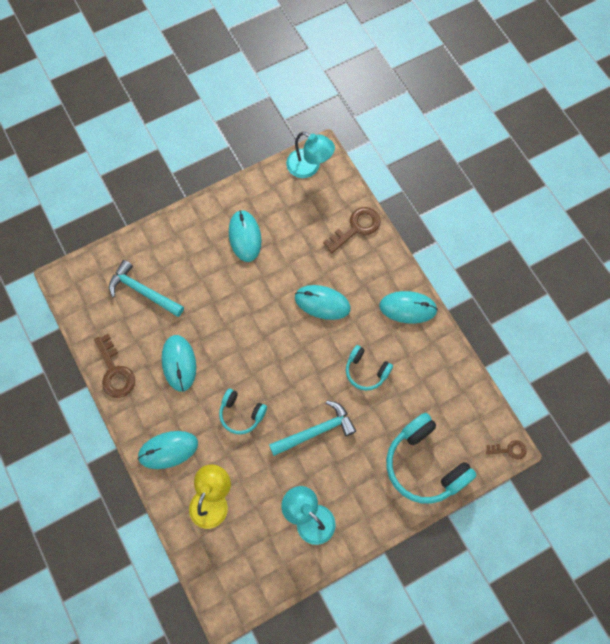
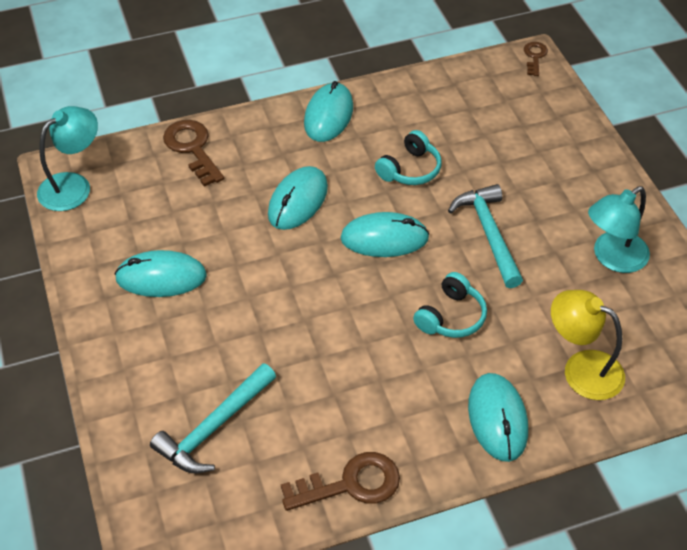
camera: 80 degrees left, 20 degrees down
turquoise mouse [162,335,196,392] -> turquoise mouse moved to [340,212,429,257]
turquoise headphones [386,413,477,504] -> none

